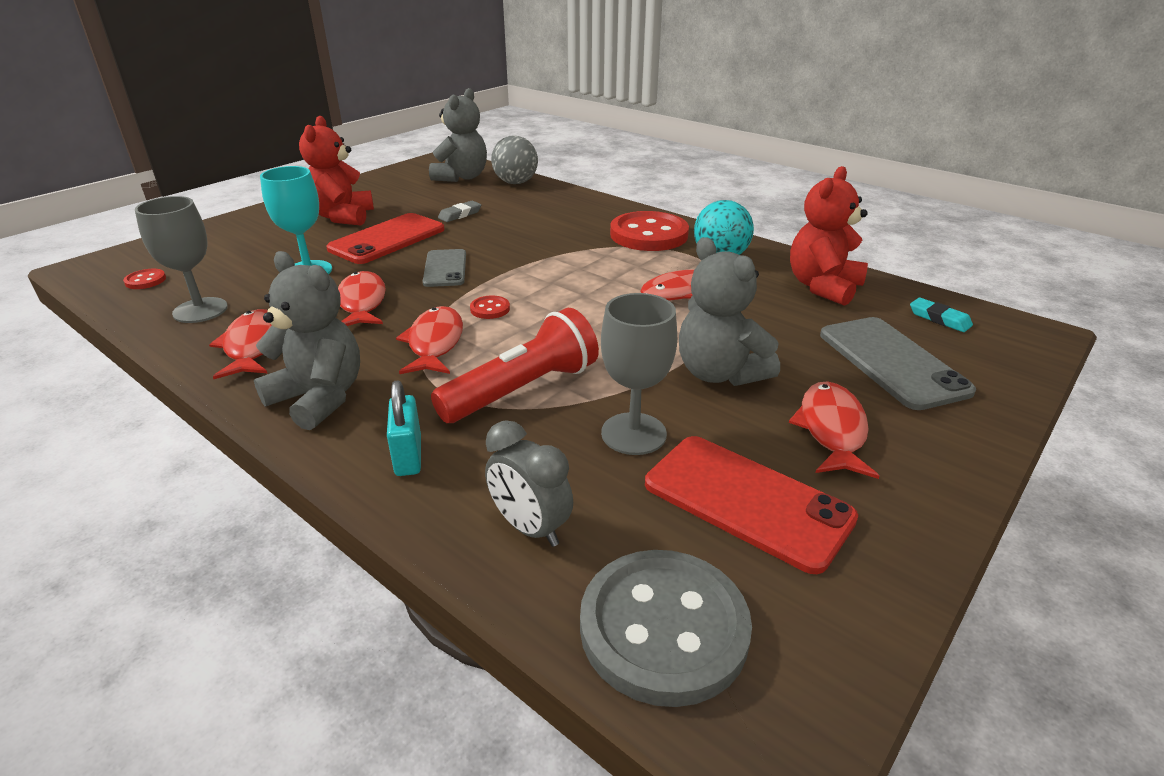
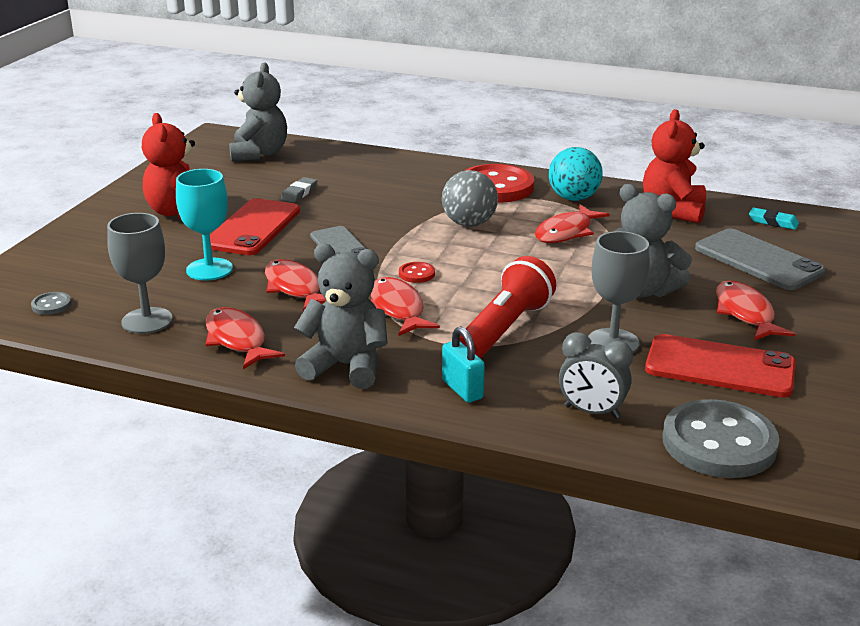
camera: 20 degrees left, 5 degrees down
red button [123,269,166,289] -> grey button [31,292,72,315]
grey ball [491,135,538,184] -> grey ball moved to [442,170,498,227]

